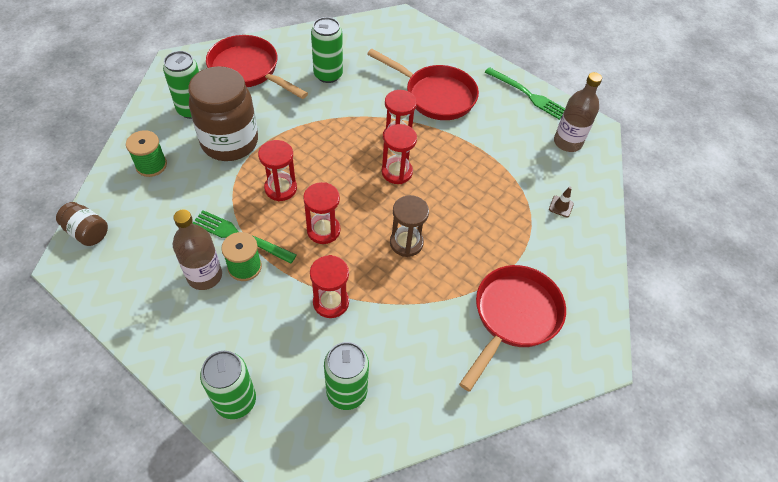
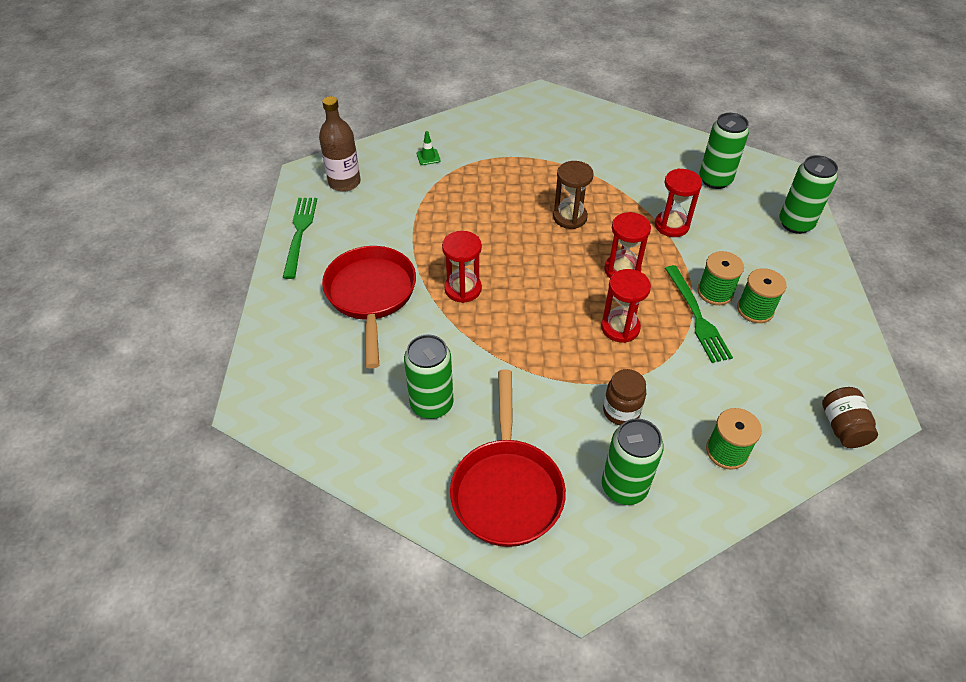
camera: 125 degrees left, 5 degrees down
brown bottle [173,210,222,290] -> green spool [737,268,787,323]
brown jar [188,66,258,161] -> brown jar [603,369,646,426], size x0.48
red hourglass [381,124,417,184] -> none
red pan [459,265,566,391] -> none
brown traffic cone [549,186,574,217] -> green traffic cone [417,131,440,165]

